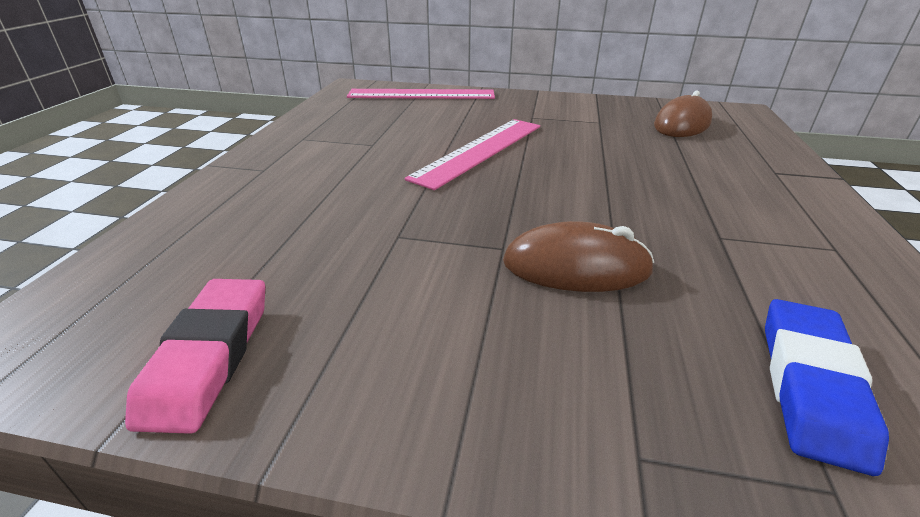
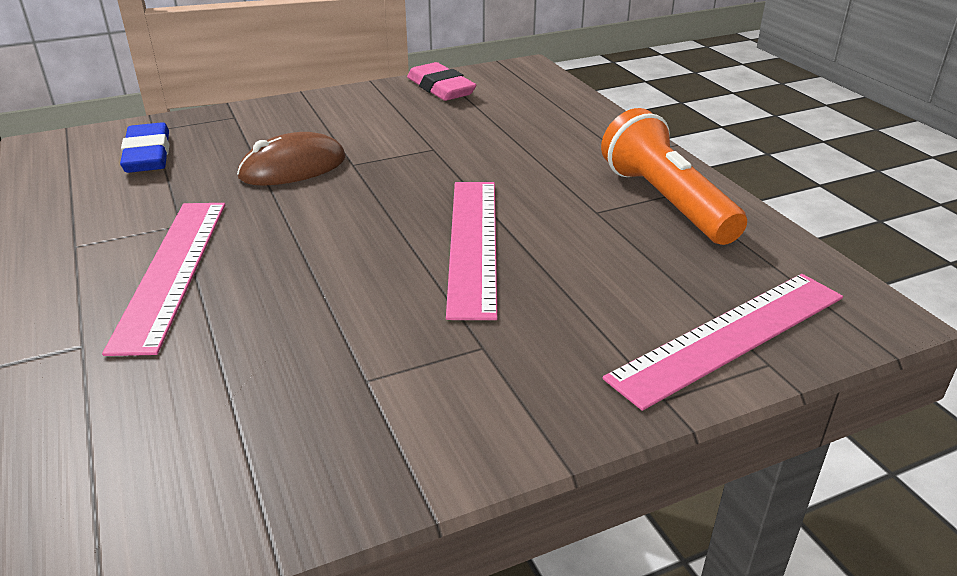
camera: 145 degrees right, 0 degrees up
brown mouse [654,90,712,137] -> none
none -> pink ruler [102,203,225,356]
none -> orange flashlight [601,108,747,245]

